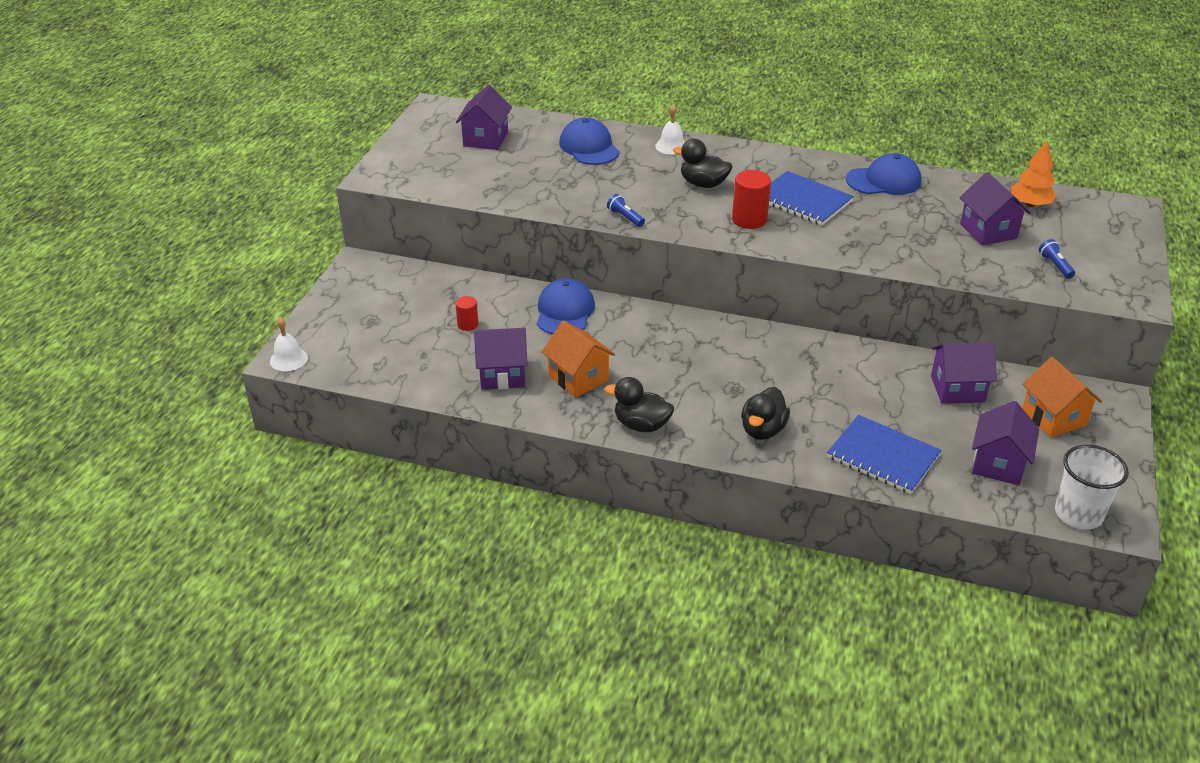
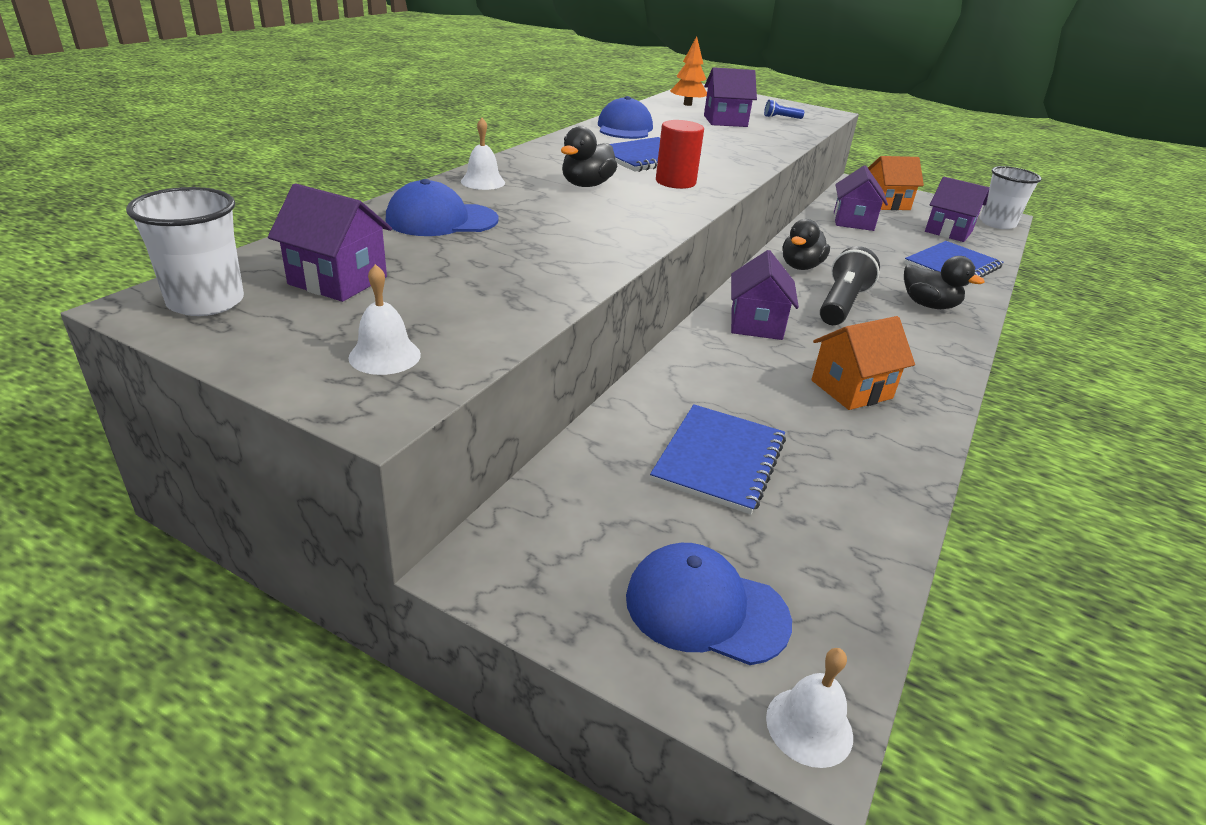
camera: 80 degrees left, 5 degrees down
red cylinder [455,296,478,331] -> blue notebook [650,404,786,515]
purple house [474,328,528,390] -> purple house moved to [731,250,799,340]
blue cap [537,278,595,335] -> blue cap moved to [626,543,792,665]
black duck [605,377,674,432] -> black duck moved to [782,219,830,270]
blue flashlight [607,194,645,227] -> none
none -> white cup [126,187,244,316]
none -> white bell [348,264,421,375]
none -> black flashlight [820,246,880,325]

